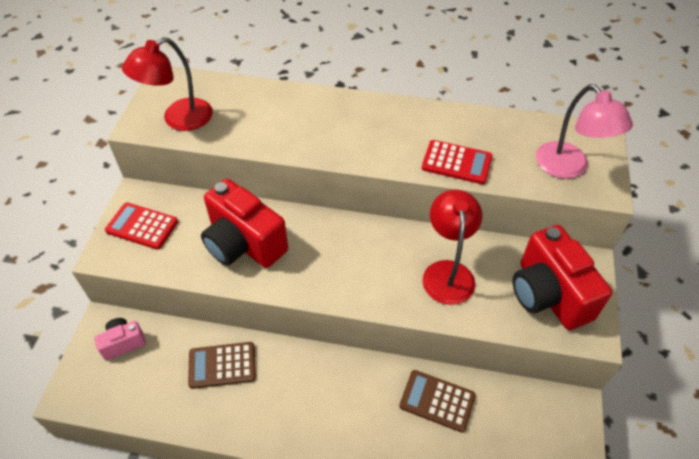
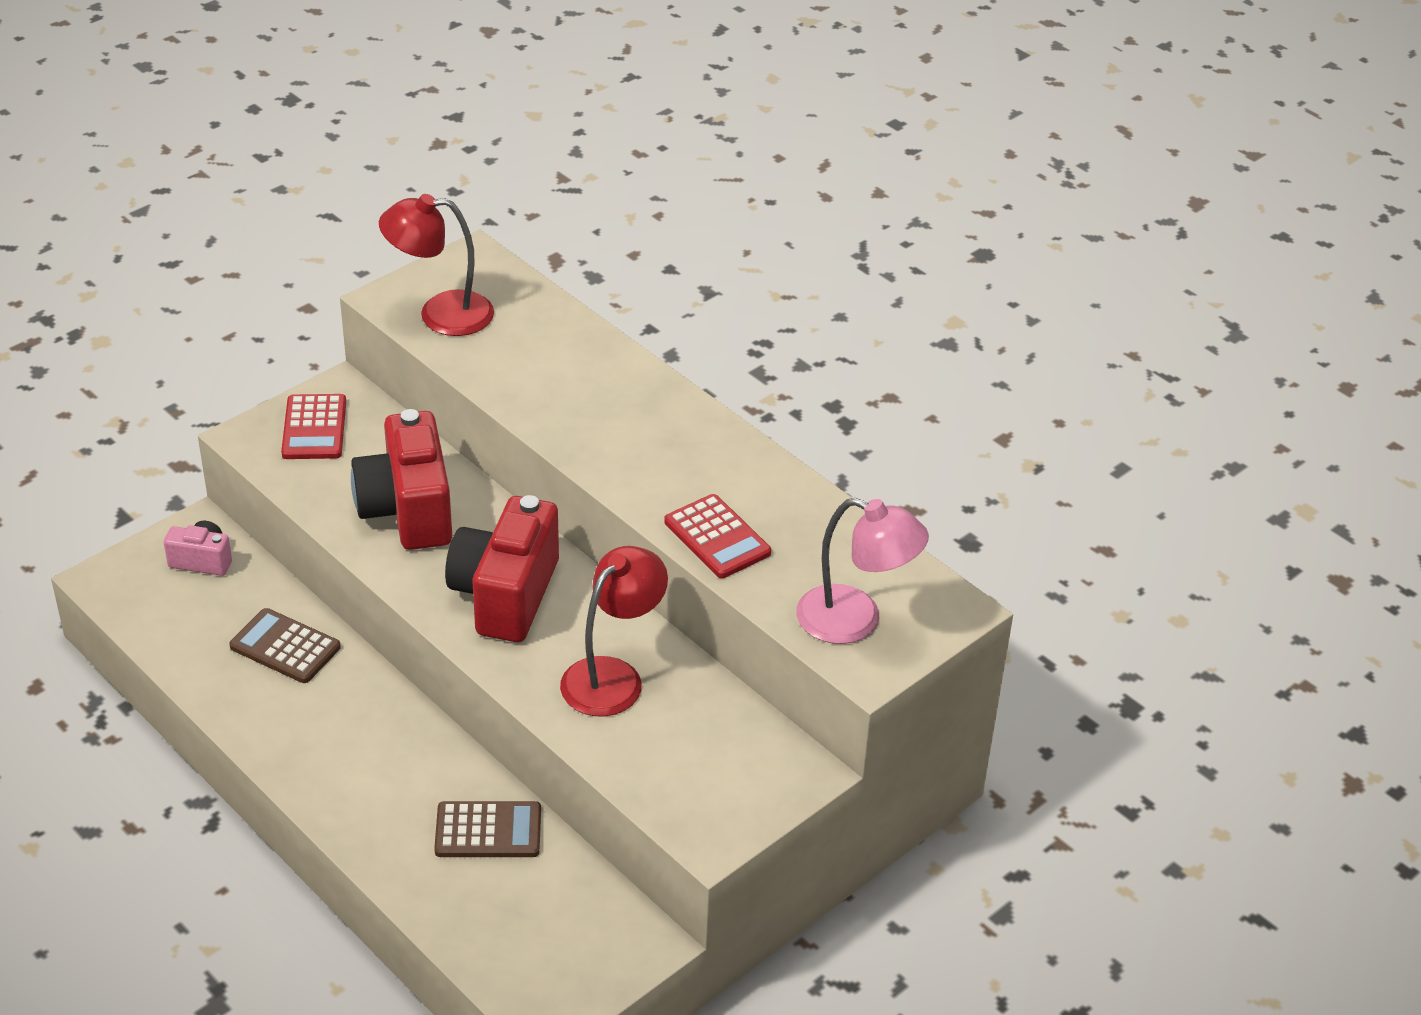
camera: 35 degrees right, 10 degrees down
red calculator [105,203,178,250] -> red calculator turned 150 degrees counterclockwise [281,394,346,459]
brown calculator [399,370,476,432] -> brown calculator turned 120 degrees clockwise [434,801,541,857]
red camera [513,225,612,330] -> red camera moved to [445,495,559,642]
pink lamp [536,84,633,179] -> pink lamp turned 75 degrees counterclockwise [796,498,929,644]

